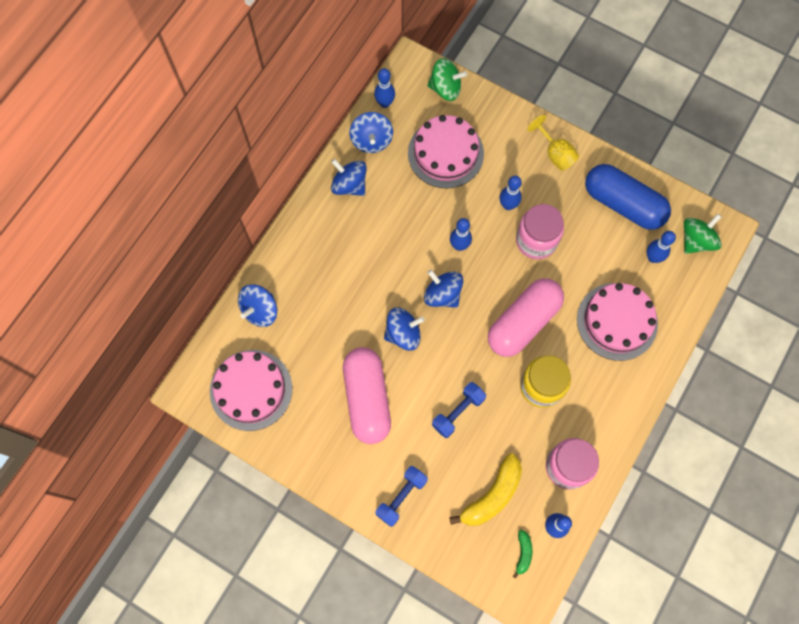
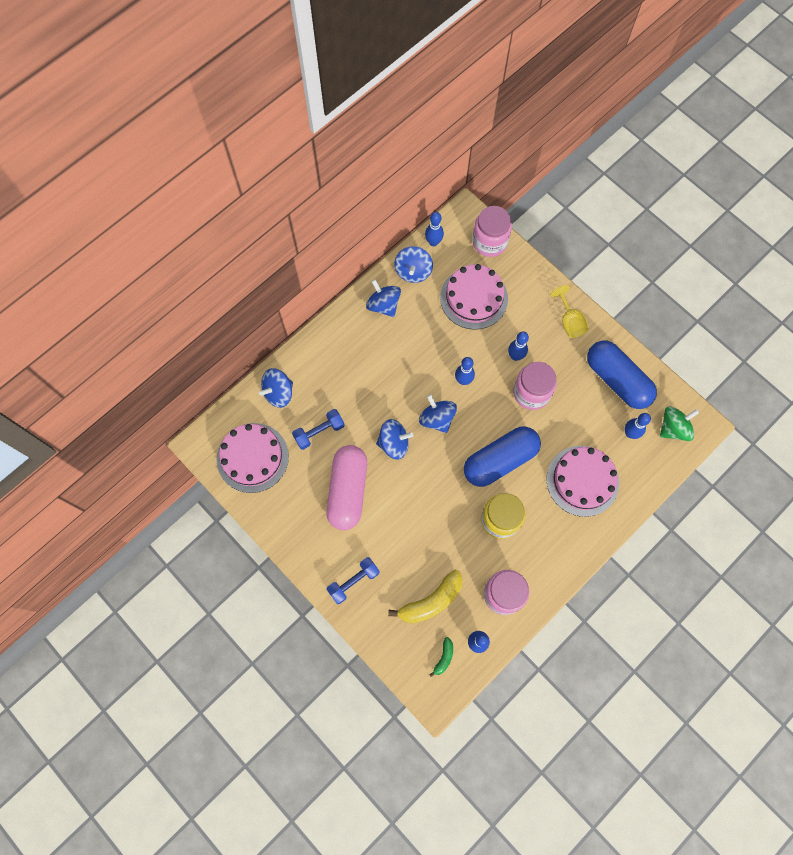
camera: 15 degrees right, 0 degrees up
green spinning top [427,58,467,101] -> pink jar [472,206,512,257]
blue dumbbell [432,382,486,438] -> blue dumbbell moved to [292,409,344,450]
pink capsule [488,278,564,357] -> blue capsule [464,426,541,487]

